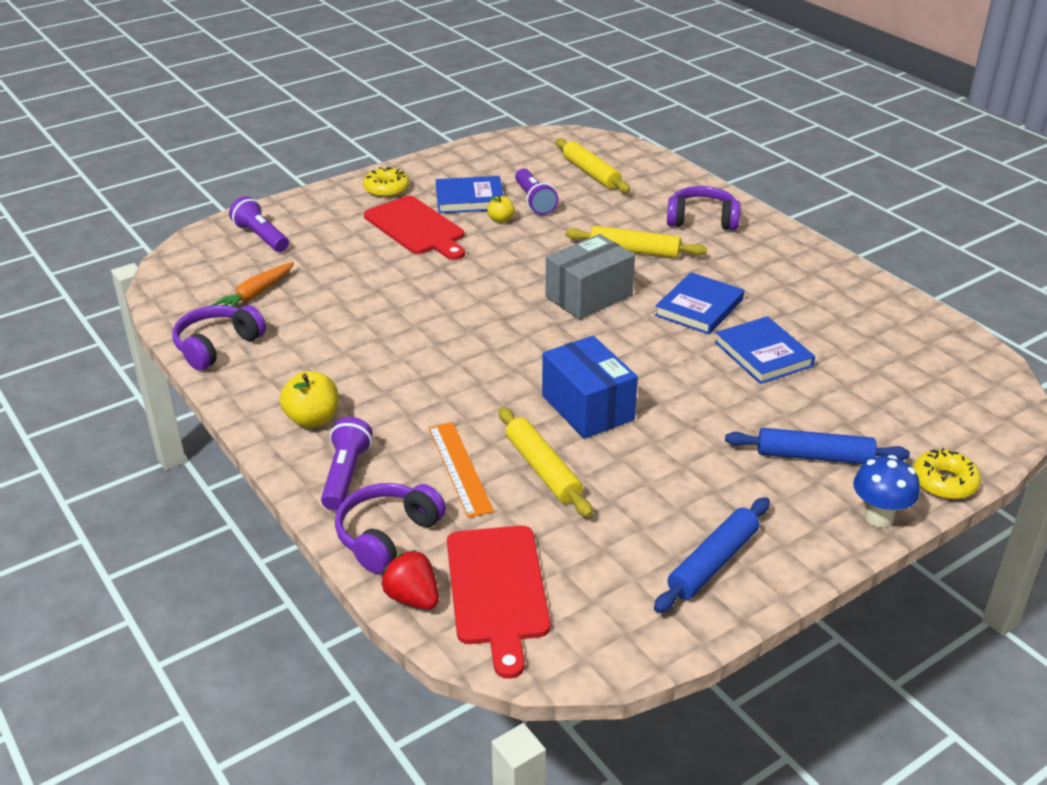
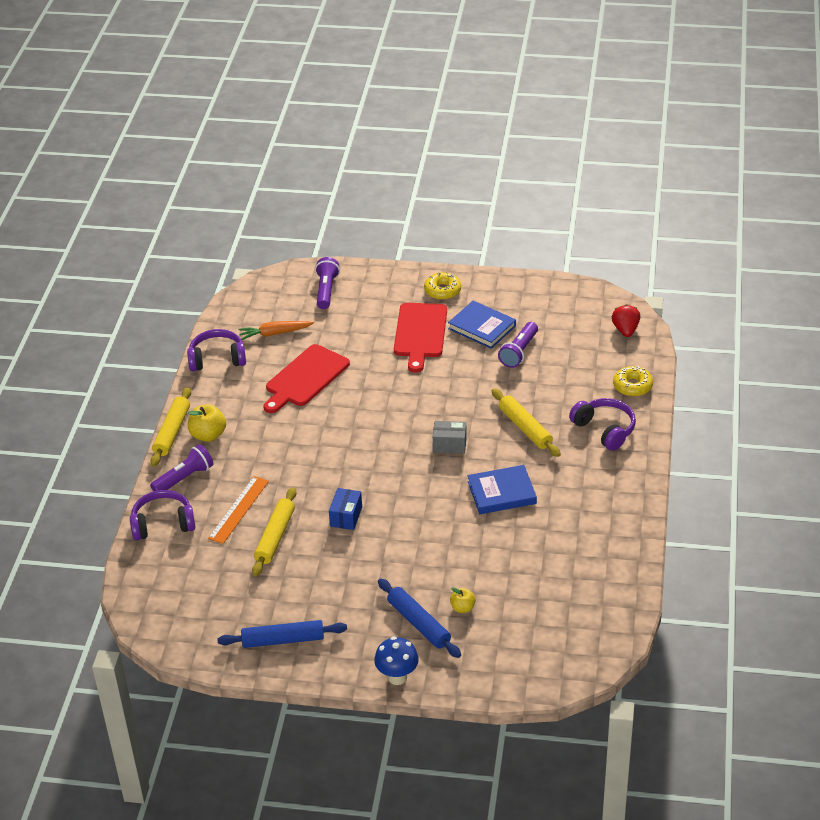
camera: 45 degrees right, 5 degrees up
red strawberry [381,550,439,609] -> red strawberry moved to [612,304,640,337]
red cutting board [447,526,550,679] -> red cutting board moved to [263,344,350,413]
yellow apple [487,195,515,223] -> yellow apple moved to [450,587,476,613]
blue box [542,336,638,439] -> blue box [329,488,362,530], size x0.58
grey box [546,234,635,320] -> grey box [433,421,467,454], size x0.58
yellow rolling pin [555,138,630,193] -> yellow rolling pin moved to [150,387,191,467]
blue book [715,316,815,384] -> none
yellow donut [913,448,981,499] -> yellow donut moved to [613,366,653,397]

